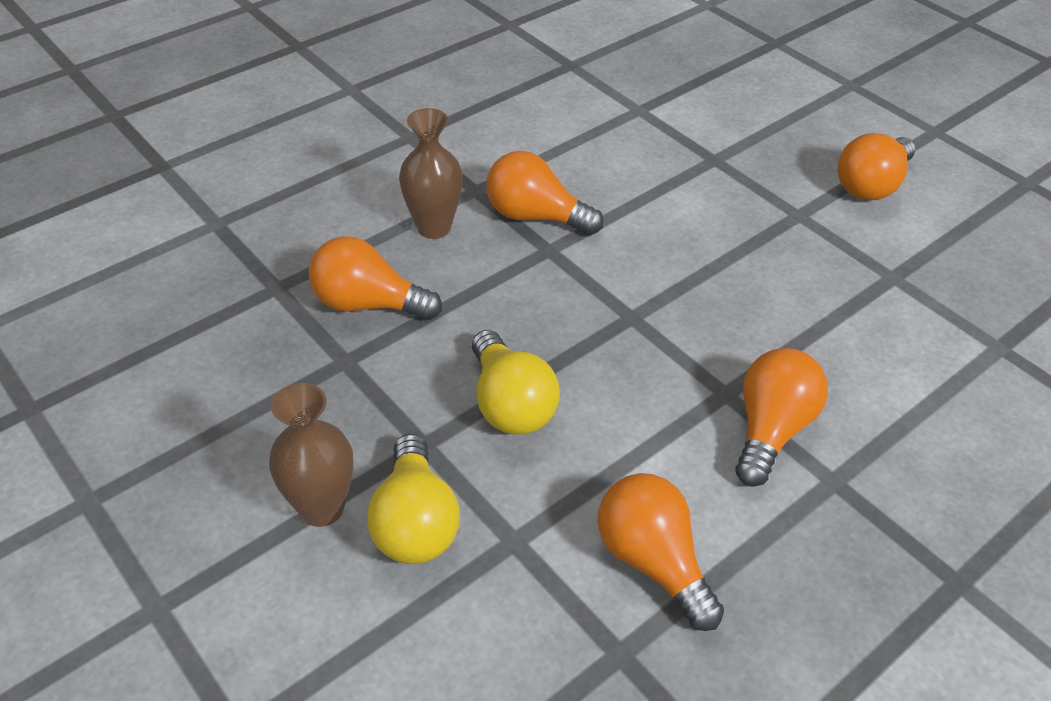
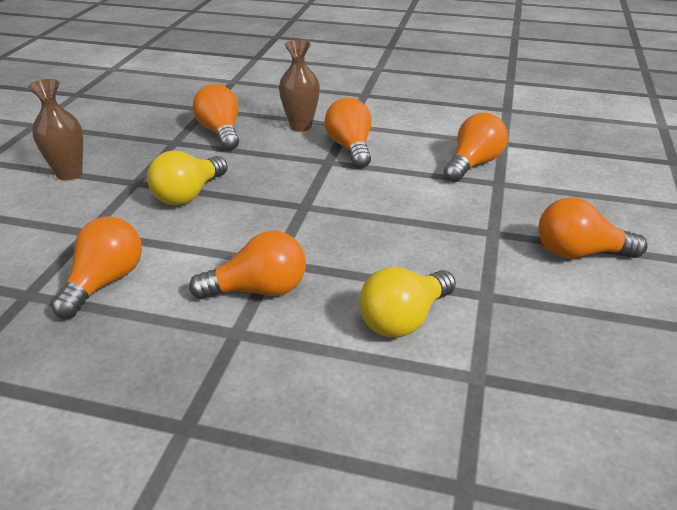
camera: 55 degrees right, 10 degrees down
yellow light bulb [367,434,460,564] -> yellow light bulb moved to [359,267,456,337]
none -> orange light bulb [443,113,508,182]

